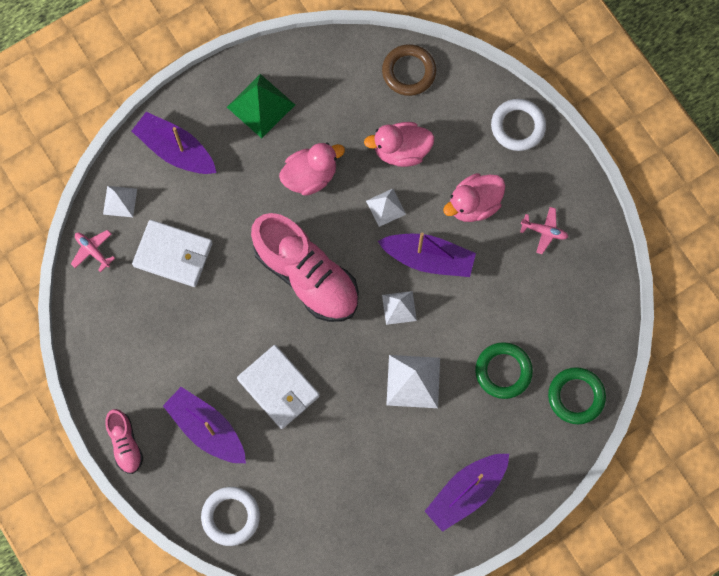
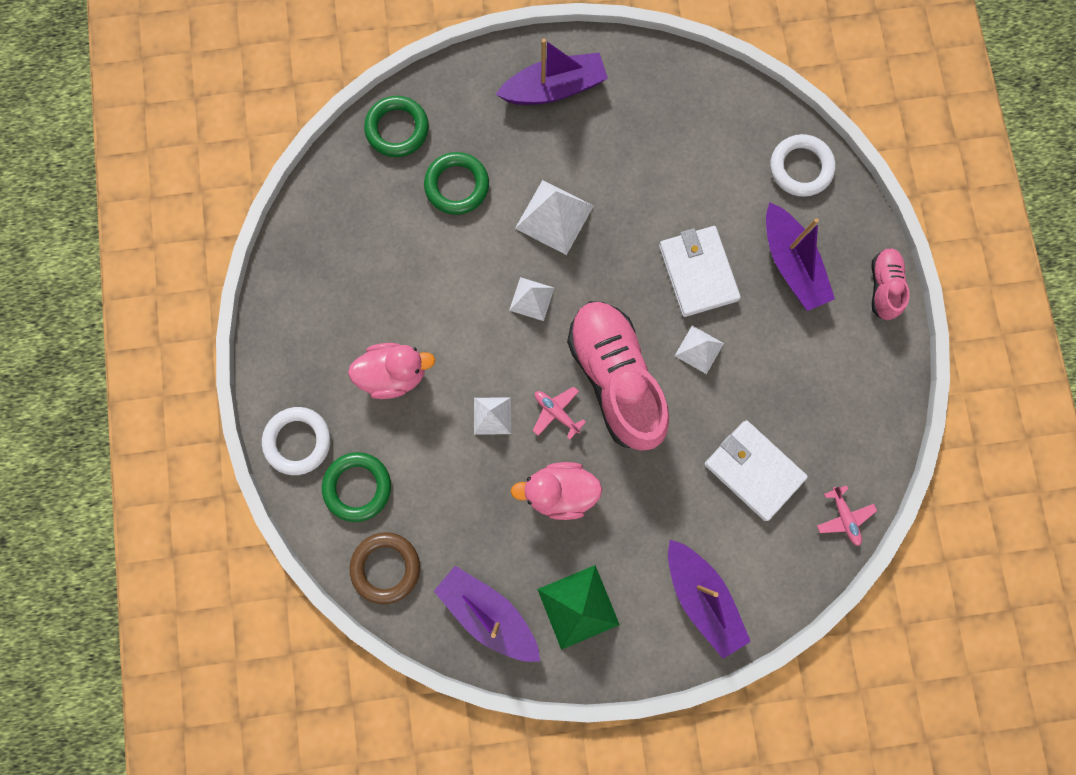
camera: 155 degrees left, 5 degrees up
white pyramid [103,186,137,217] -> white pyramid moved to [675,325,724,374]
pink duck [364,122,435,167] -> none
purple boat [378,233,476,277] -> purple boat moved to [434,566,540,662]
pink plane [520,207,568,254] -> pink plane moved to [533,387,586,440]
none -> green ring [322,452,391,522]

